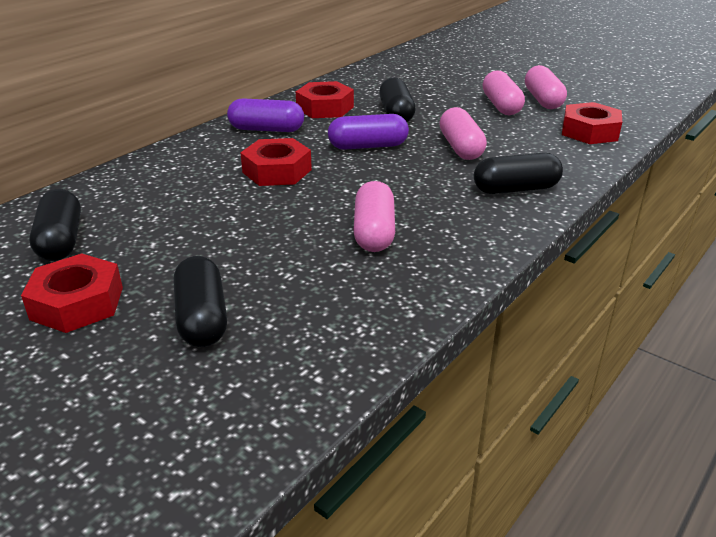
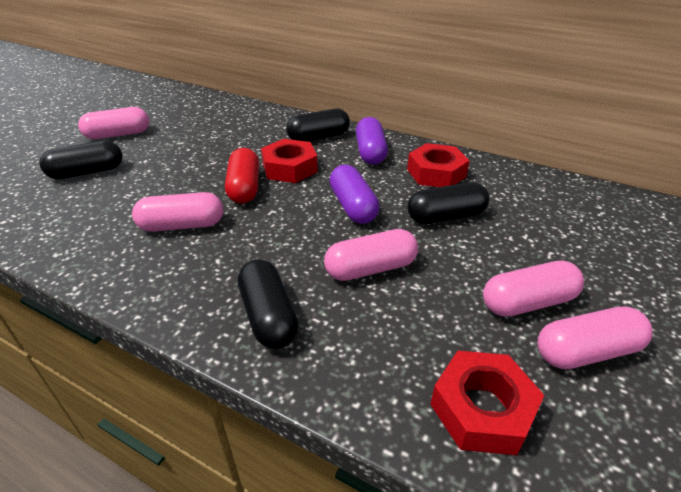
camera: 80 degrees right, 5 degrees up
red nut [21,253,123,333] -> pink capsule [78,107,149,139]
black capsule [29,189,81,261] -> black capsule moved to [286,108,350,141]
none -> red capsule [225,148,259,204]

